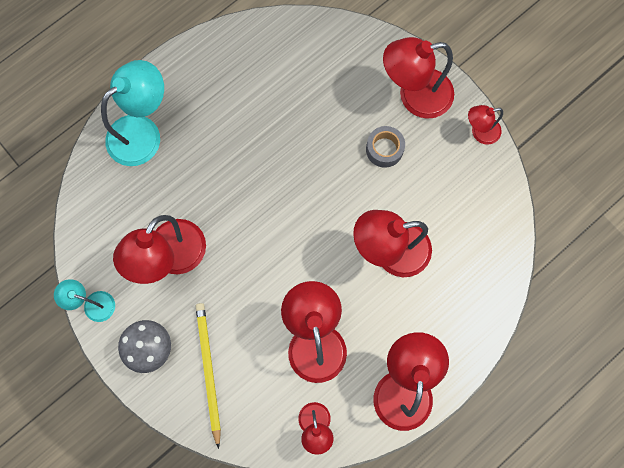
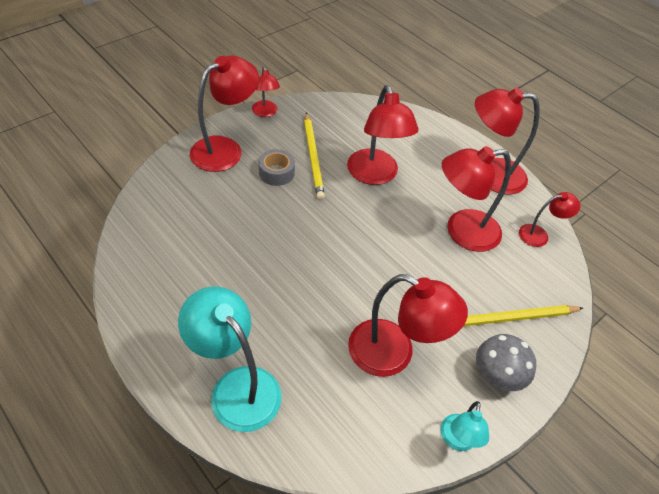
camera: 95 degrees left, 25 degrees down
red lamp [383,37,454,119] -> red lamp turned 120 degrees counterclockwise [190,55,259,172]
none -> yellow pencil [304,113,325,200]

